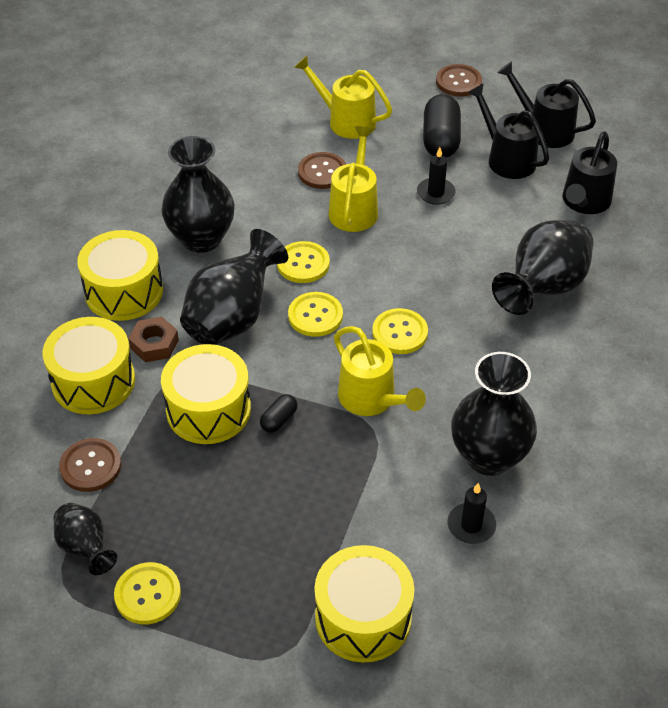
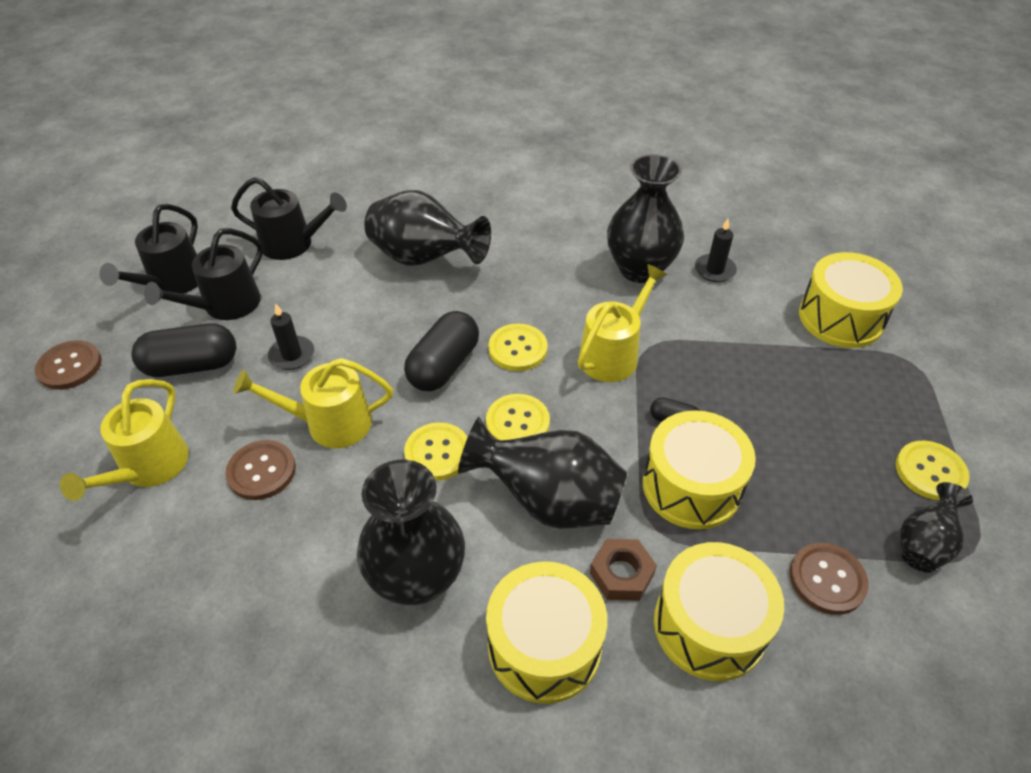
camera: 105 degrees left, 0 degrees up
none -> black capsule [404,311,479,391]

